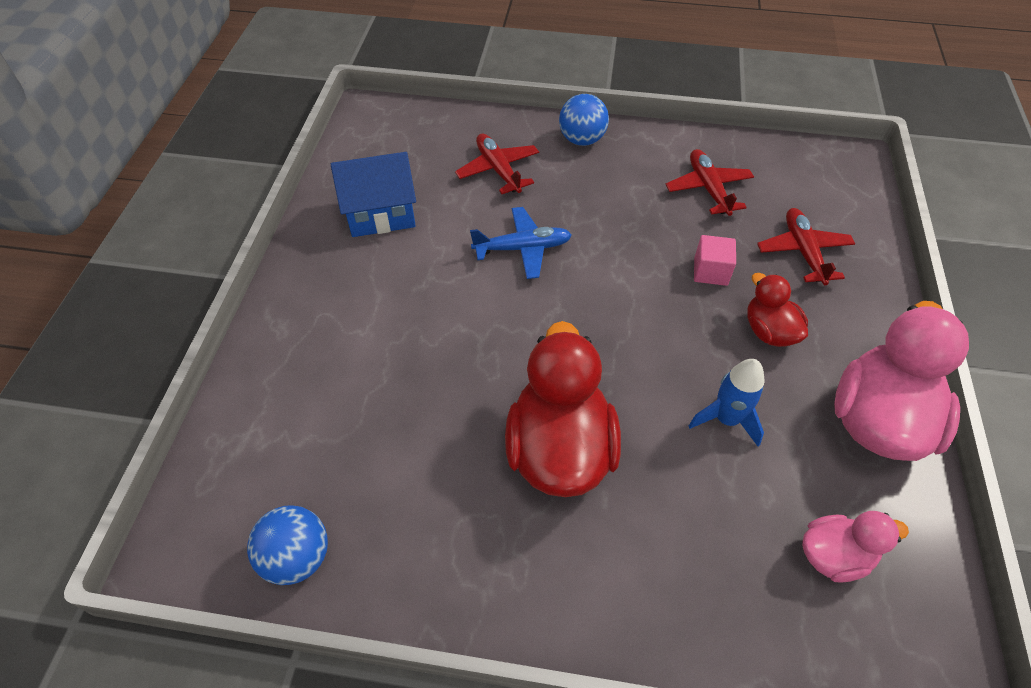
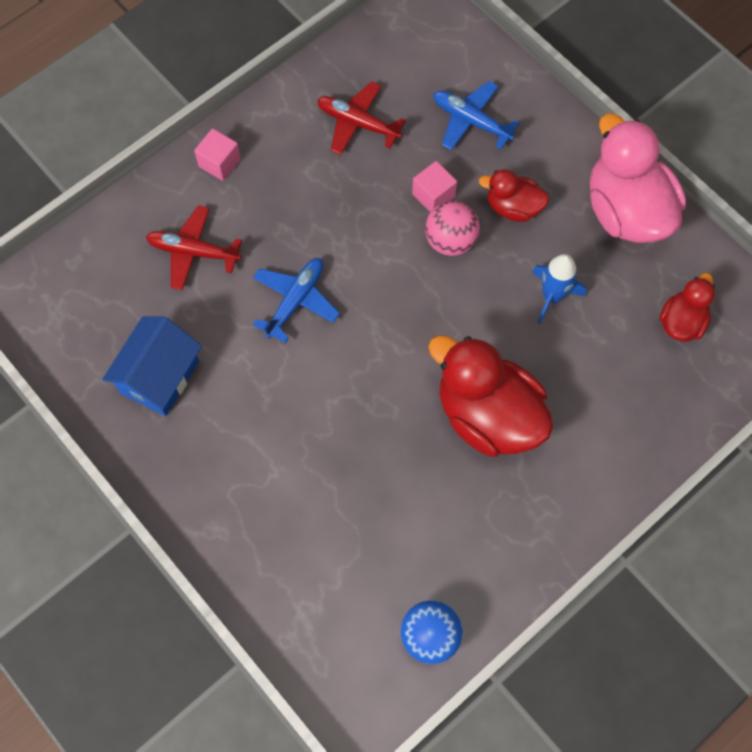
camera: 50 degrees left, 15 degrees up
blue ball [559,94,609,146] -> pink cube [194,129,241,181]
red plane [757,208,855,285] -> blue plane [433,81,520,150]
pink duck [802,511,909,583] -> red duck [659,273,715,342]
none -> pink ball [425,201,480,256]

